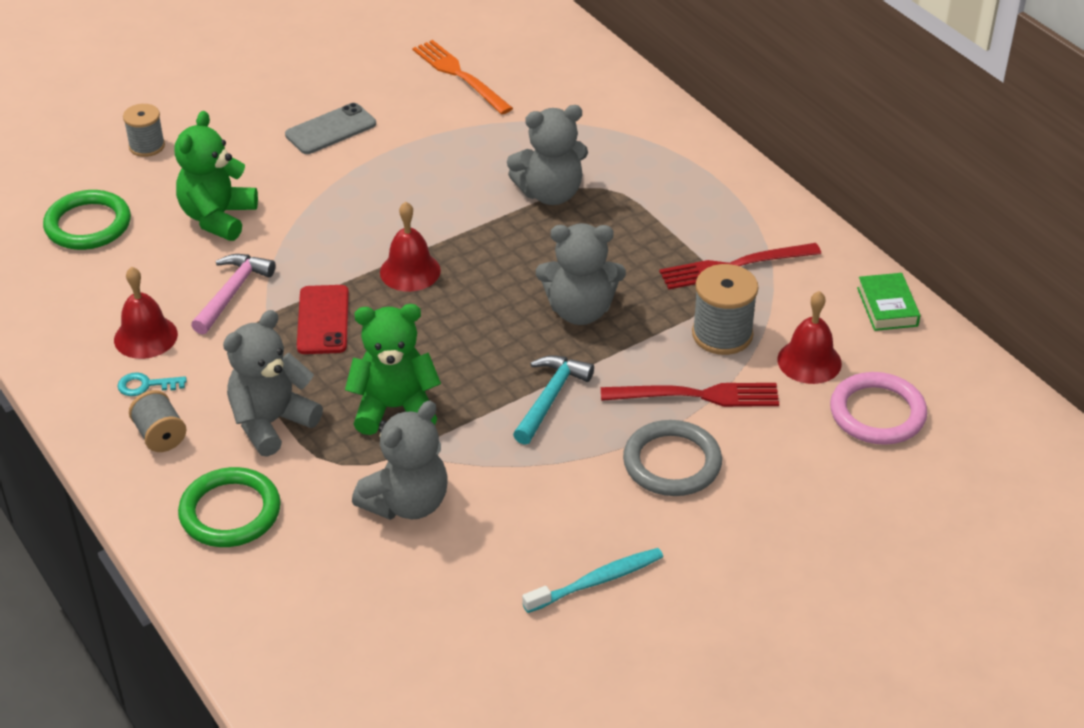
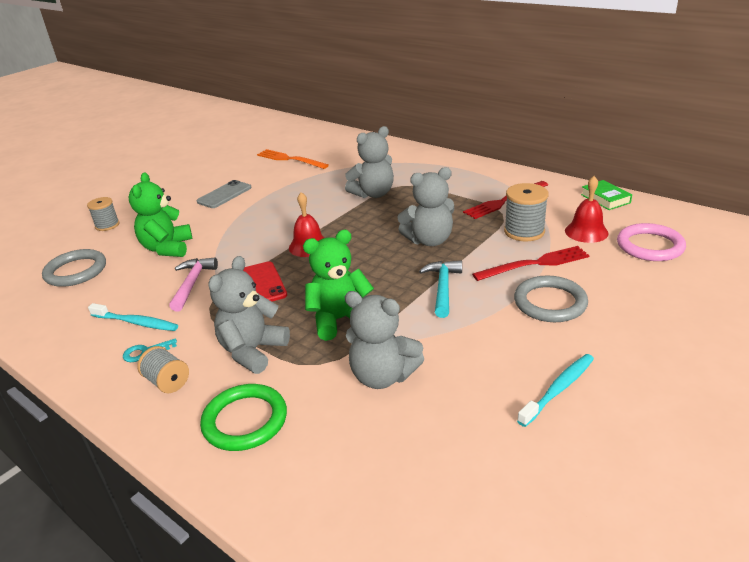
camera: 15 degrees left, 10 degrees down
green ring [43,190,131,250] -> grey ring [42,249,106,287]
red bell [114,267,178,359] -> turquoise toothbrush [88,303,178,331]
grey teddy bear [352,401,448,520] -> grey teddy bear turned 90 degrees clockwise [344,291,424,389]

